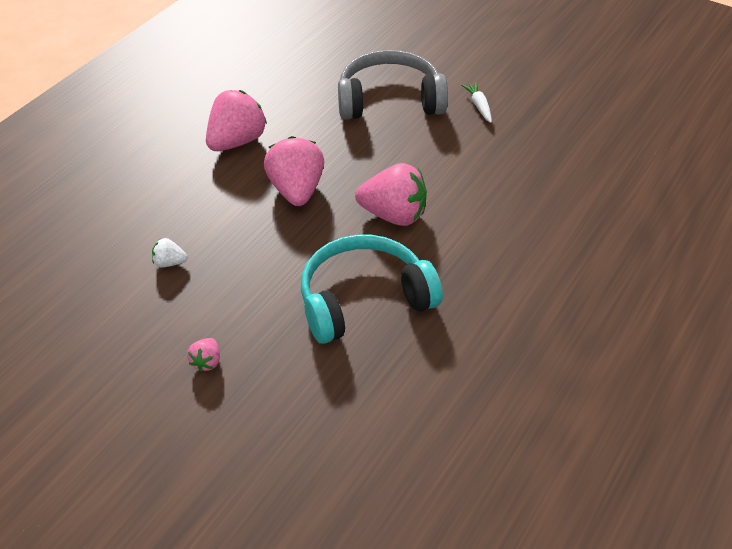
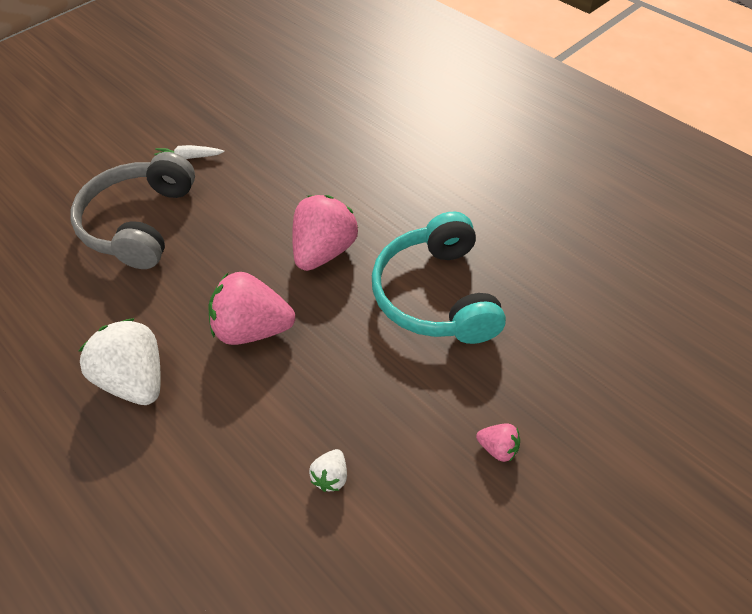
camera: 75 degrees left, 5 degrees up
pink strawberry [206,90,267,151] -> white strawberry [78,318,160,405]

